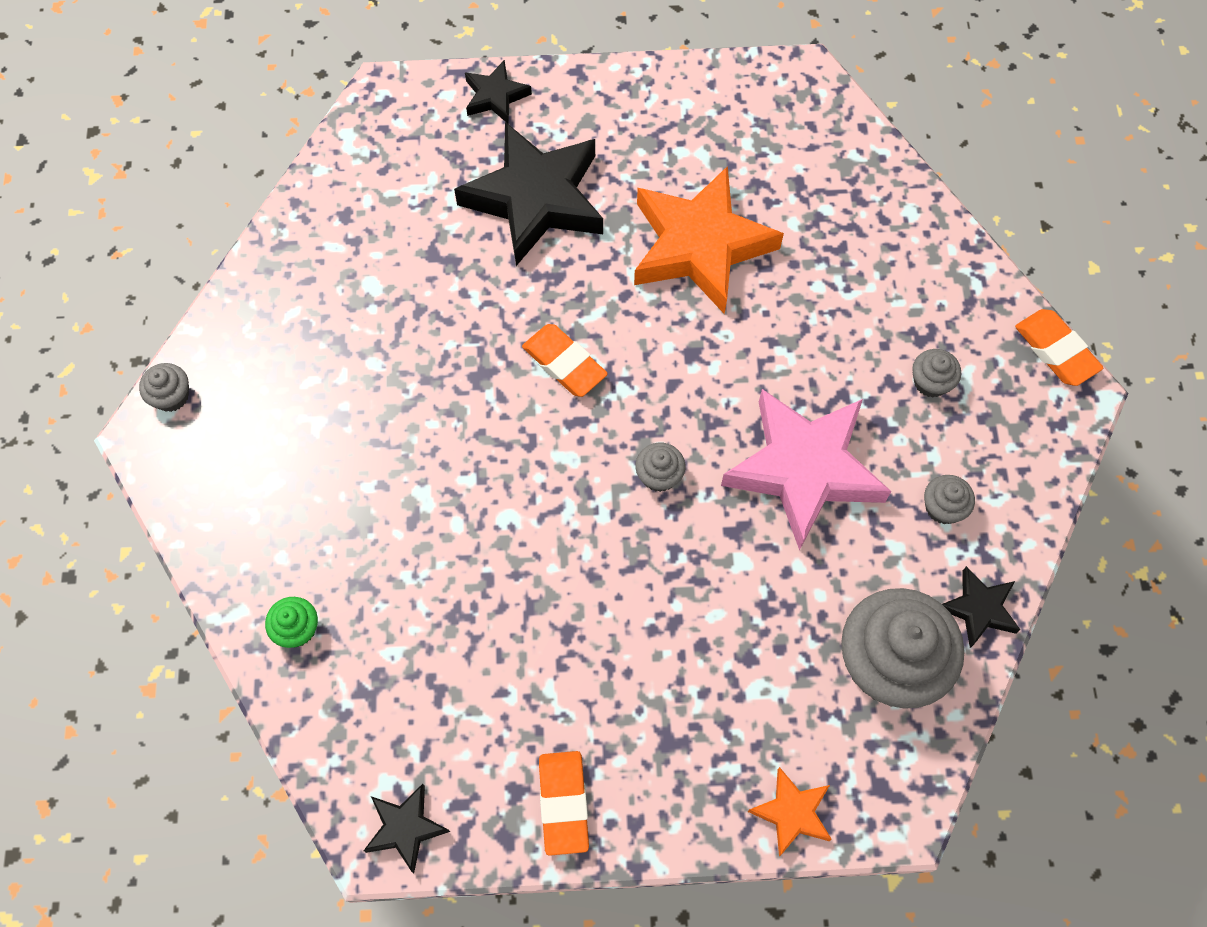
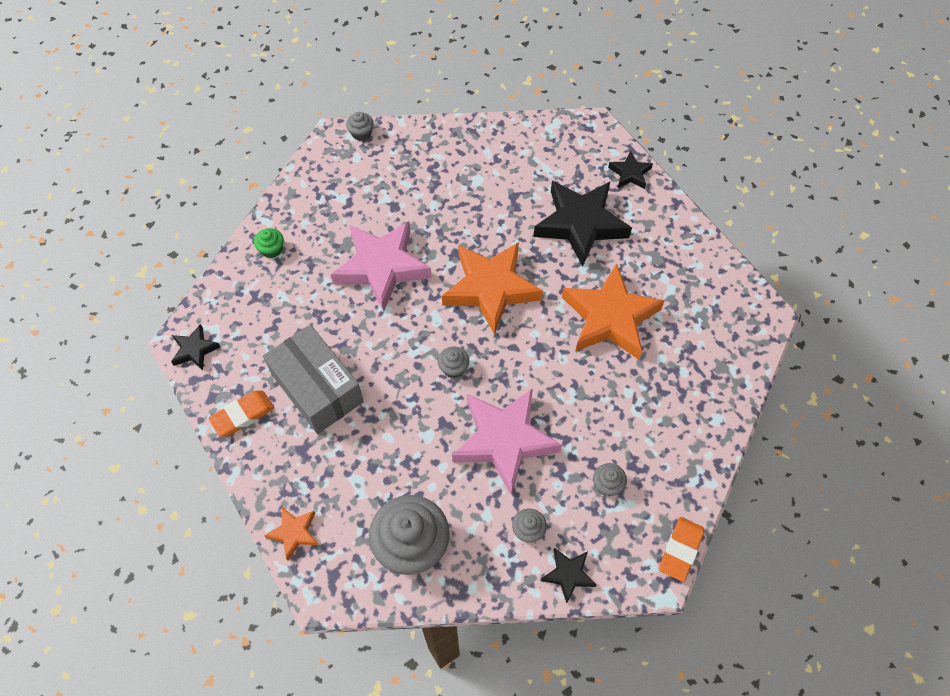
camera: 60 degrees right, 5 degrees down
orange eraser [522,324,608,397] -> orange star [442,242,543,335]
black star [942,566,1021,648] -> black star moved to [541,548,597,603]
none -> grey box [263,325,364,434]
none -> pink star [331,221,432,312]

